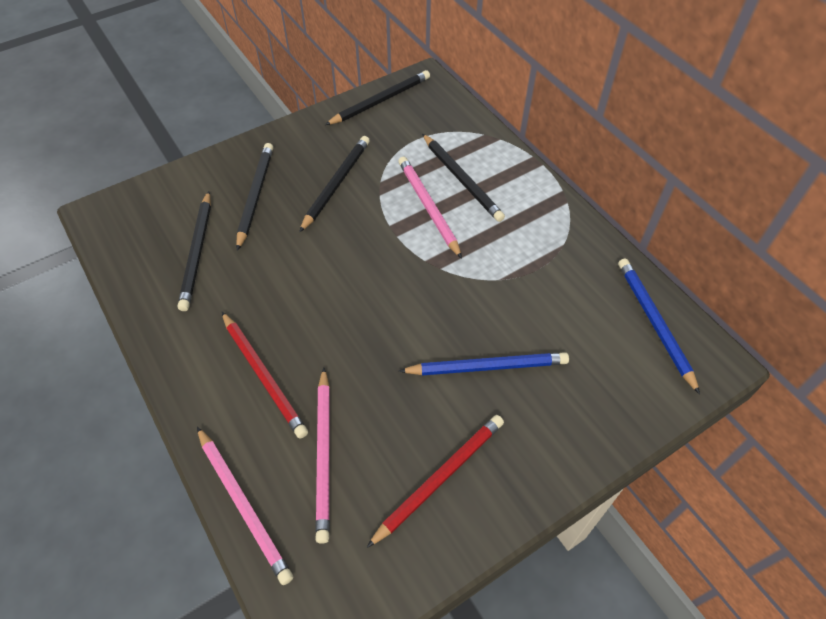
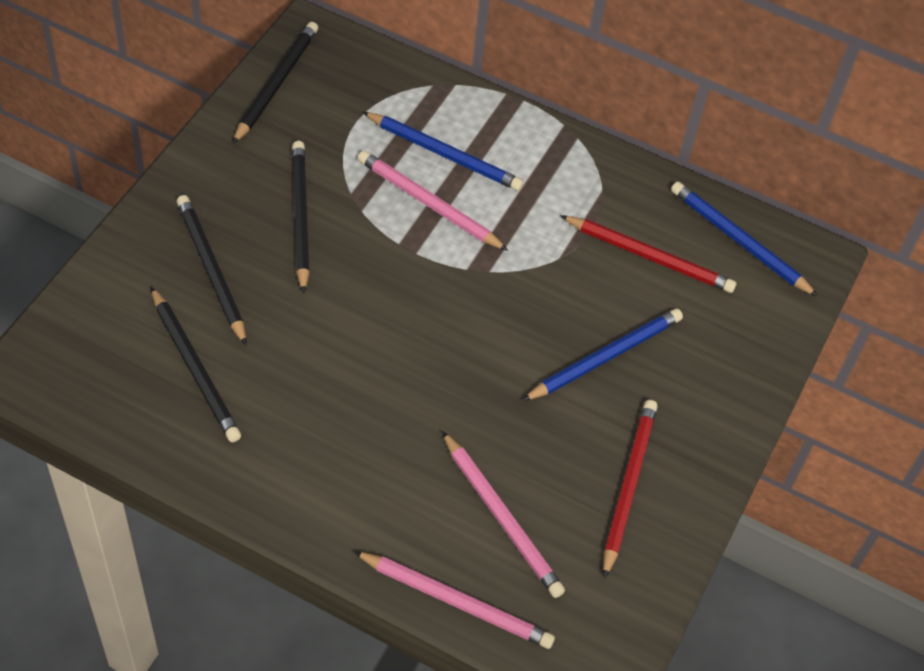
camera: 35 degrees left, 0 degrees up
red pencil [222,312,308,439] -> red pencil moved to [560,215,737,293]
black pencil [422,134,505,222] -> blue pencil [363,112,524,191]

